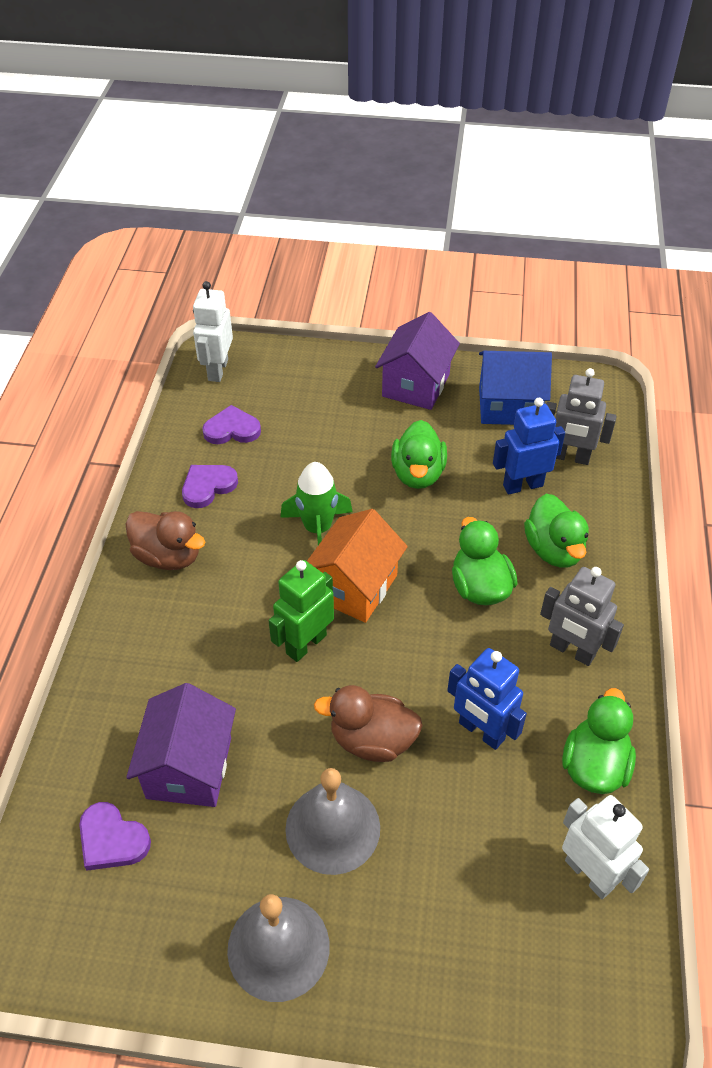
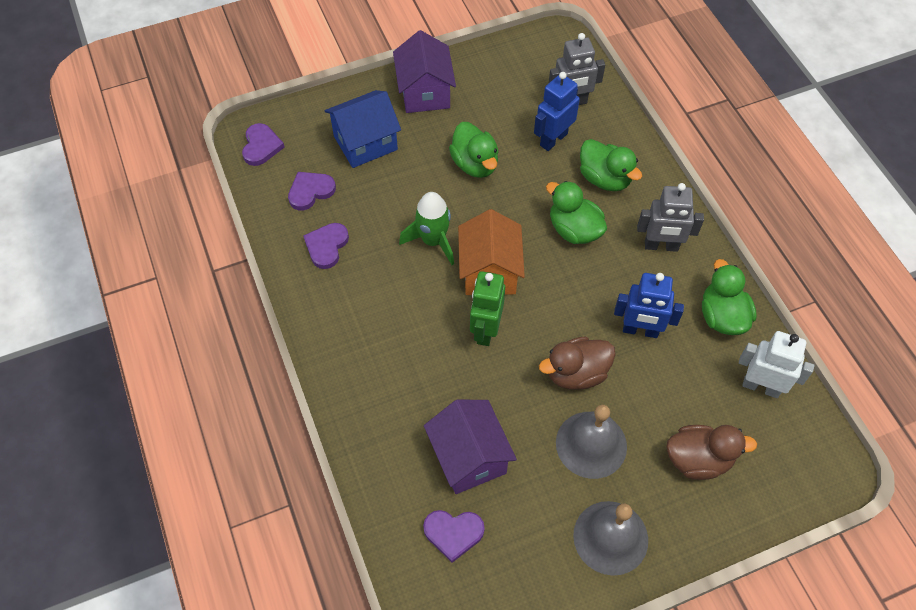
camera: 30 degrees left, 10 degrees up
brown duck [125,511,205,570] -> brown duck moved to [666,425,757,480]
white robot [193,281,233,382] -> purple heart [242,123,285,166]
blue house [479,351,552,425] -> blue house moved to [325,90,401,168]

